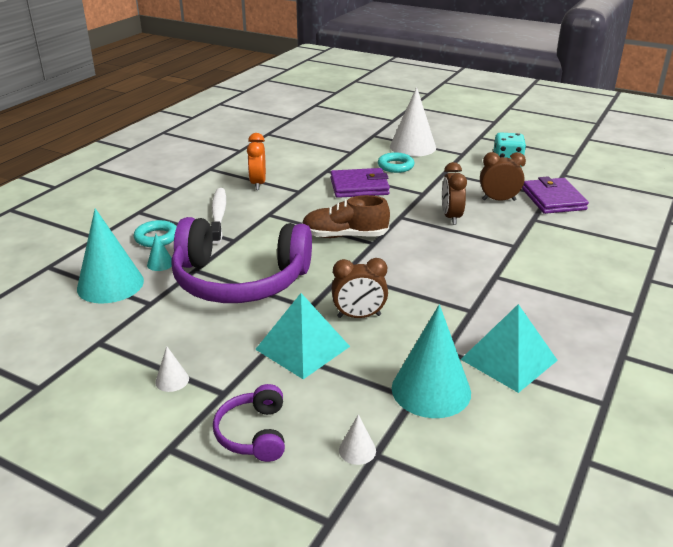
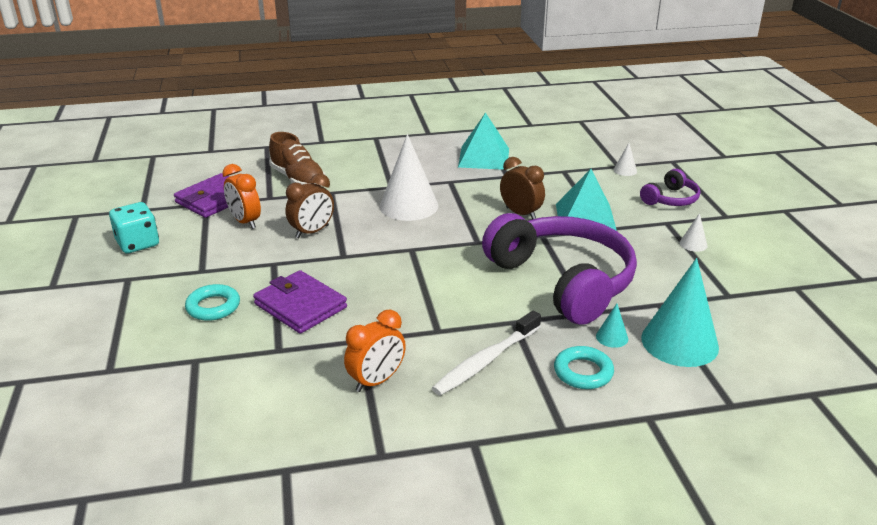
camera: 130 degrees left, 0 degrees up
brown shoe [302,195,390,238] -> brown shoe moved to [269,132,325,186]
white cone [390,87,436,157] -> white cone moved to [380,134,438,221]
turquoise cone [392,304,471,418] -> none
brown clock [480,152,526,201] -> orange clock [222,164,261,229]

